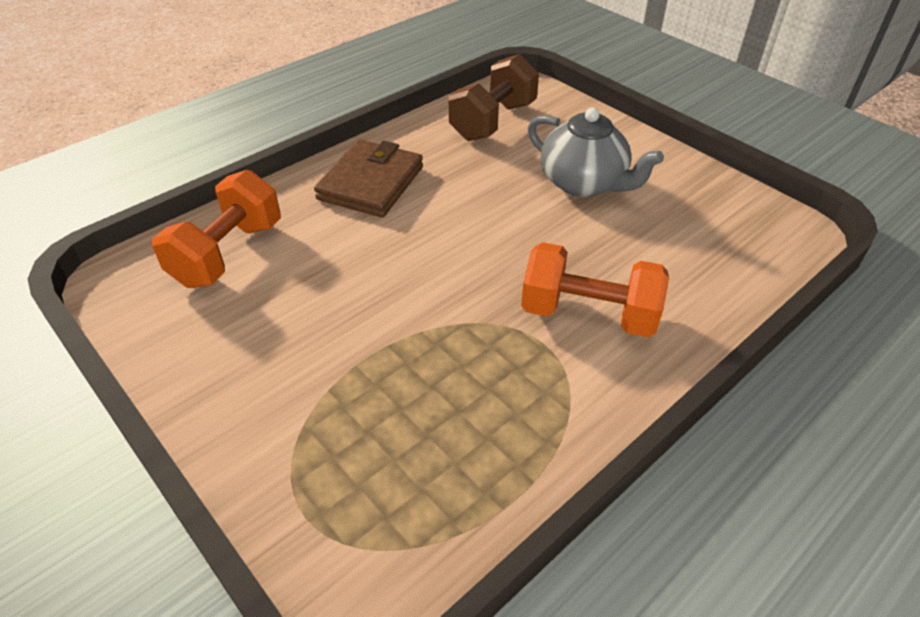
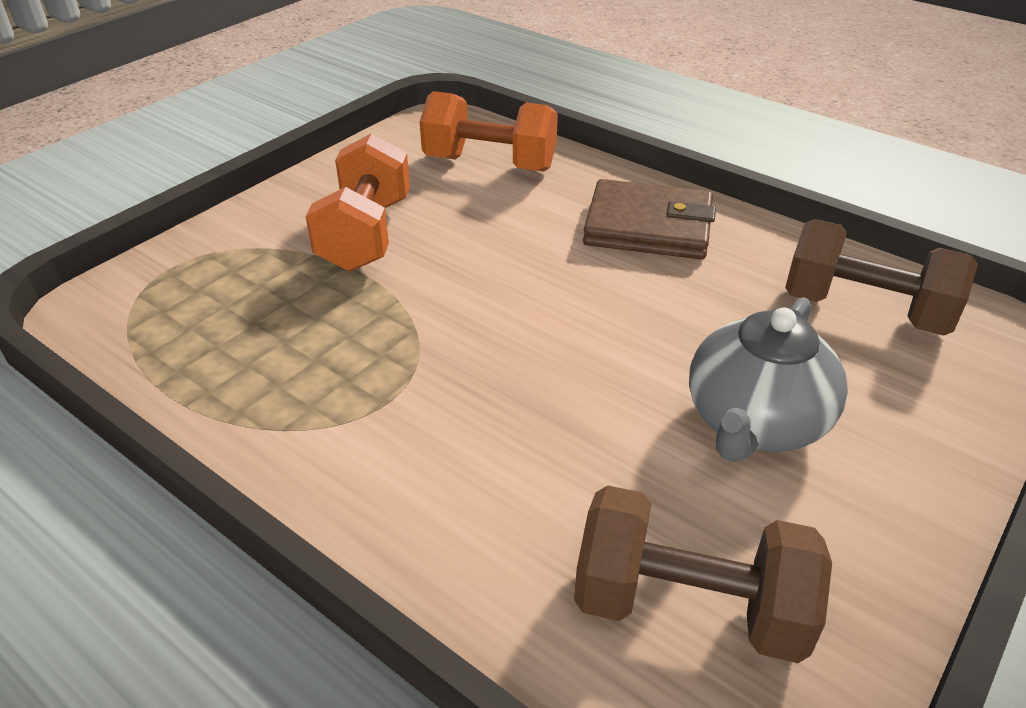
camera: 80 degrees right, 5 degrees down
orange dumbbell [521,242,669,338] -> orange dumbbell moved to [305,133,410,272]
none -> brown dumbbell [574,486,832,663]

